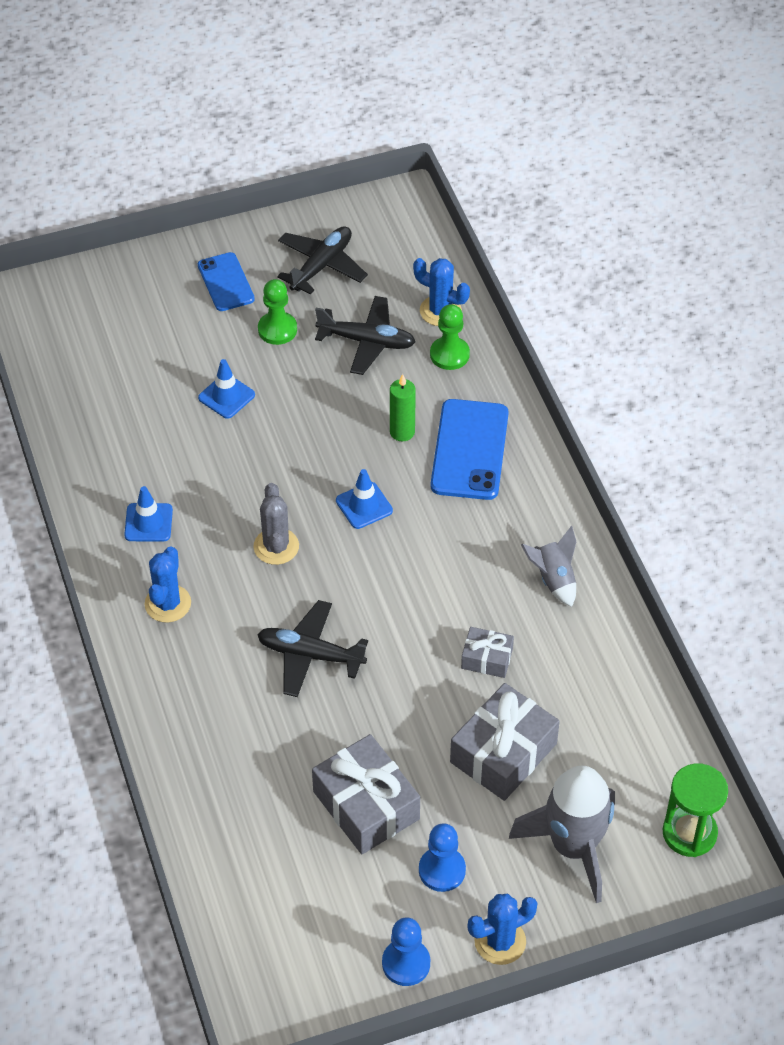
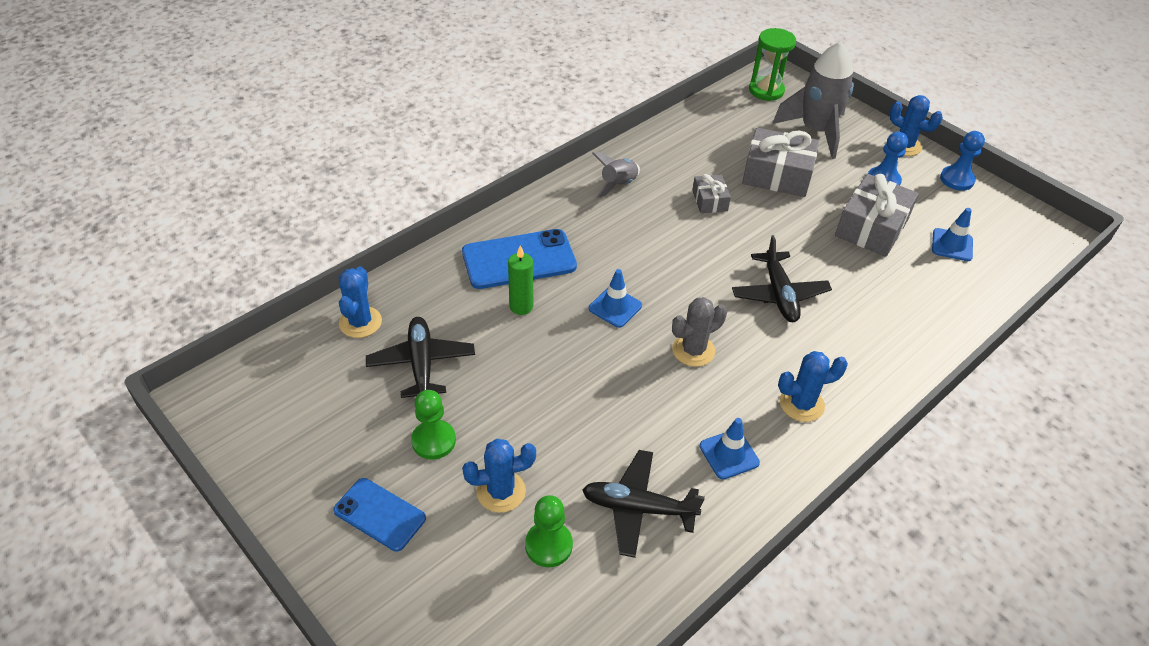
camera: 115 degrees left, 5 degrees down
blue phone [198,252,255,311] -> blue phone turned 75 degrees clockwise [333,478,426,552]
blue traffic cone [198,359,255,419] -> blue traffic cone moved to [932,208,973,261]
black plane [277,226,368,295] -> black plane moved to [582,450,705,558]
green pawn [430,304,470,370] -> green pawn moved to [525,495,573,567]
none -> blue cactus [462,439,536,513]

